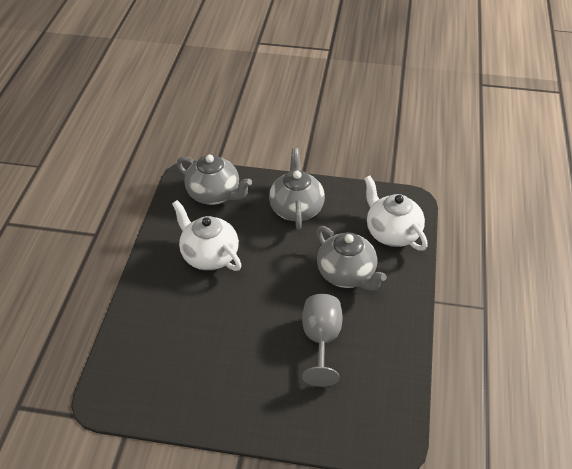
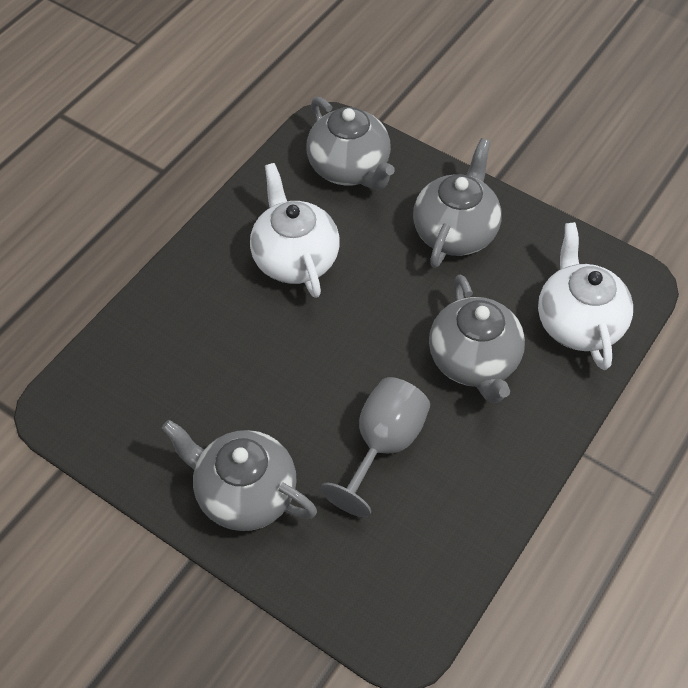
camera: 25 degrees right, 10 degrees up
none -> grey teapot [161,420,317,531]

